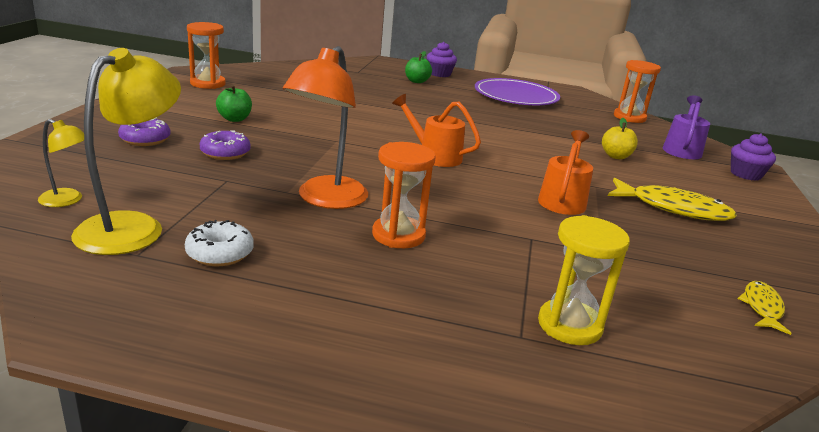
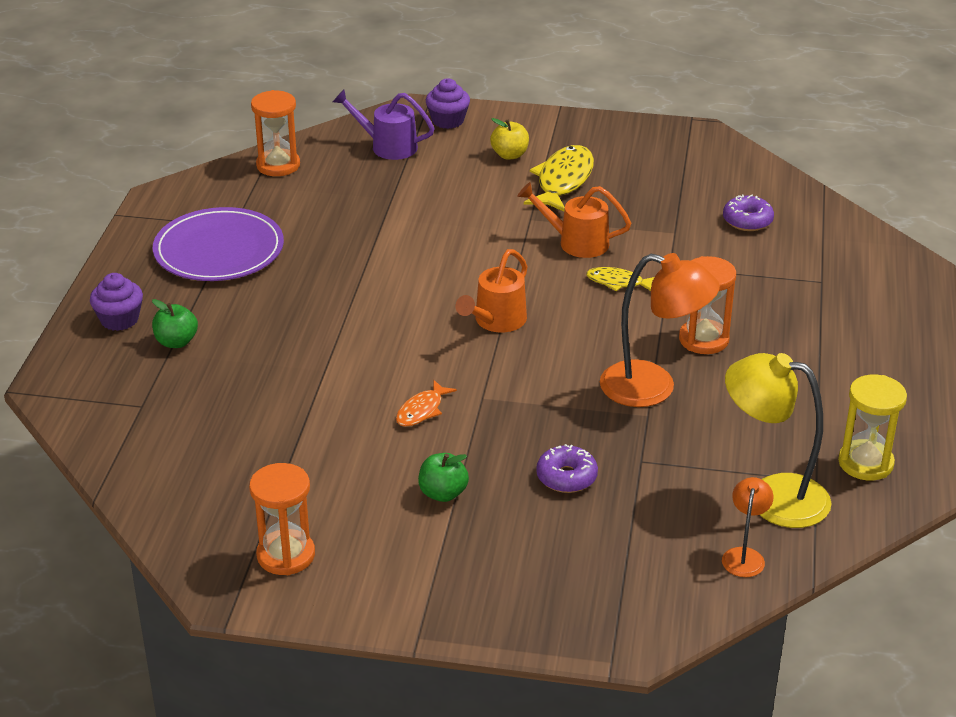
camera: 90 degrees left, 10 degrees up
yellow lamp [38,119,84,207] -> orange lamp [722,477,773,577]
purple donut [118,118,171,146] -> purple donut moved to [723,195,774,231]
white donut [185,220,254,266] -> none
yellow hourglass [538,215,630,345] -> yellow hourglass moved to [838,375,907,481]
yellow apple [602,118,638,159] -> yellow apple moved to [490,118,529,159]
yellow fish [738,281,791,335] -> yellow fish moved to [586,267,654,291]
none -> orange fish [396,380,457,427]

